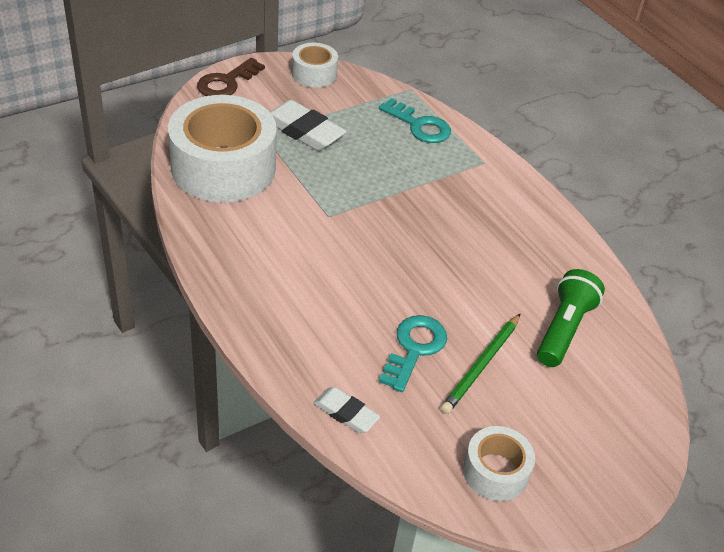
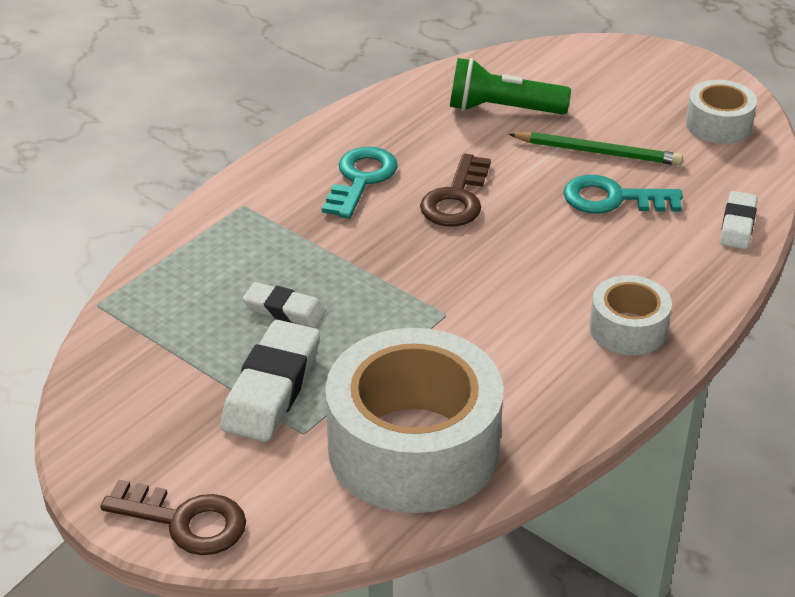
camera: 105 degrees left, 5 degrees down
white tape [292,43,338,88] -> white tape moved to [590,275,672,355]
turquoise key [379,98,451,143] -> turquoise key moved to [322,147,398,219]
none -> white eraser [243,282,326,328]
none -> brown key [420,153,491,227]

